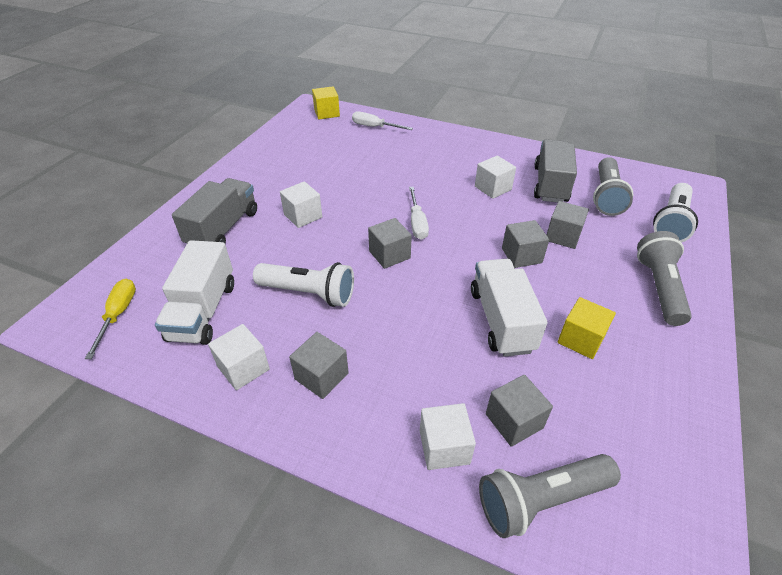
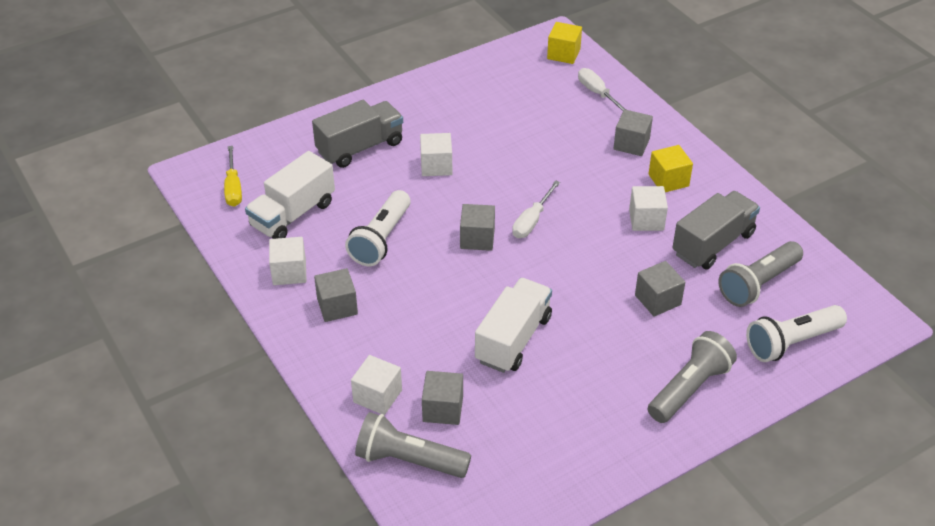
camera: 35 degrees right, 0 degrees up
yellow screwdriver [85,279,136,359] -> yellow screwdriver turned 135 degrees clockwise [224,146,242,207]
white flashlight [253,262,354,307] -> white flashlight turned 60 degrees clockwise [345,190,411,266]
grey cube [502,220,549,268] -> grey cube moved to [614,109,653,156]
yellow cube [557,297,616,359] -> yellow cube moved to [649,145,693,192]

